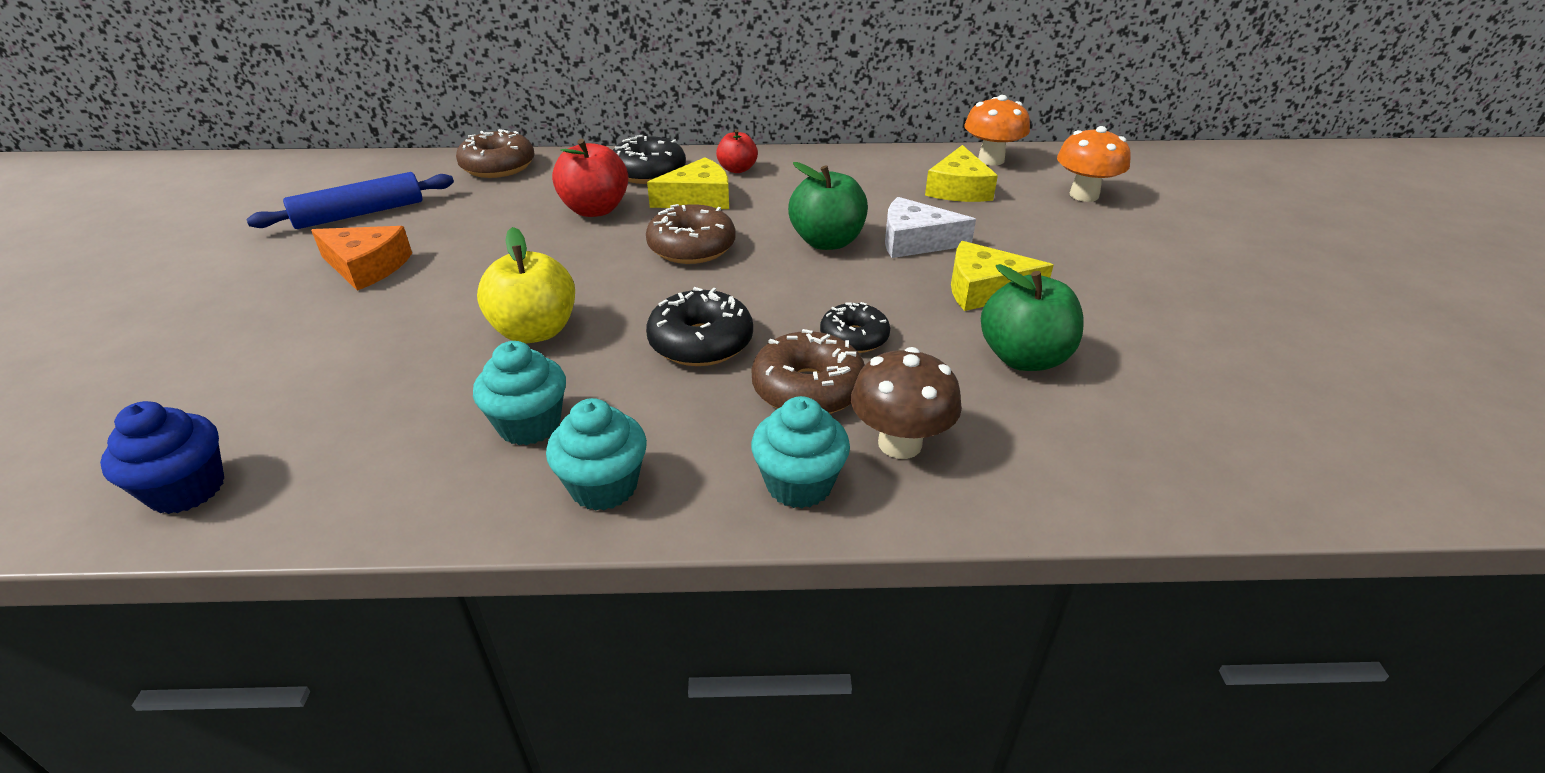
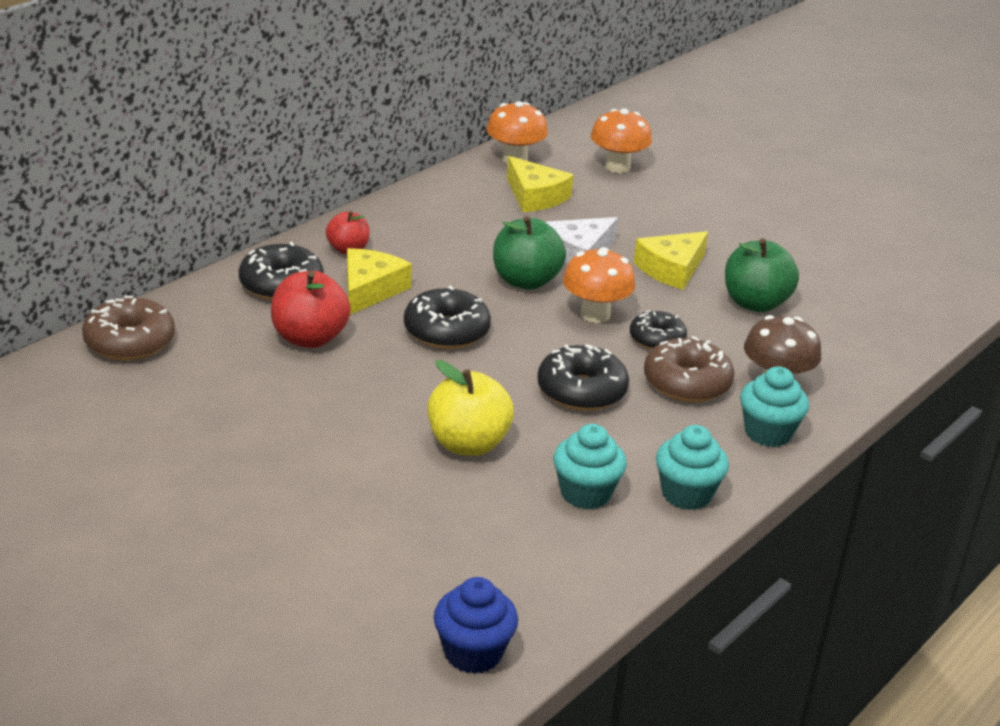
camera: 50 degrees left, 5 degrees down
blue rolling pin [246,172,454,229] -> none
orange cheese [311,226,412,291] -> none
brown donut [646,204,735,264] -> black donut [404,286,491,349]
none -> orange mushroom [563,247,636,323]

